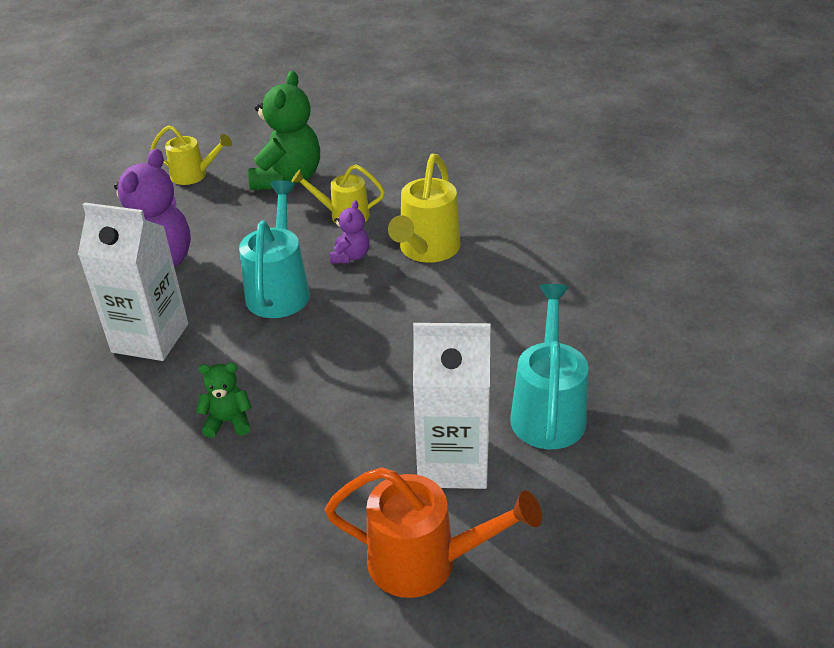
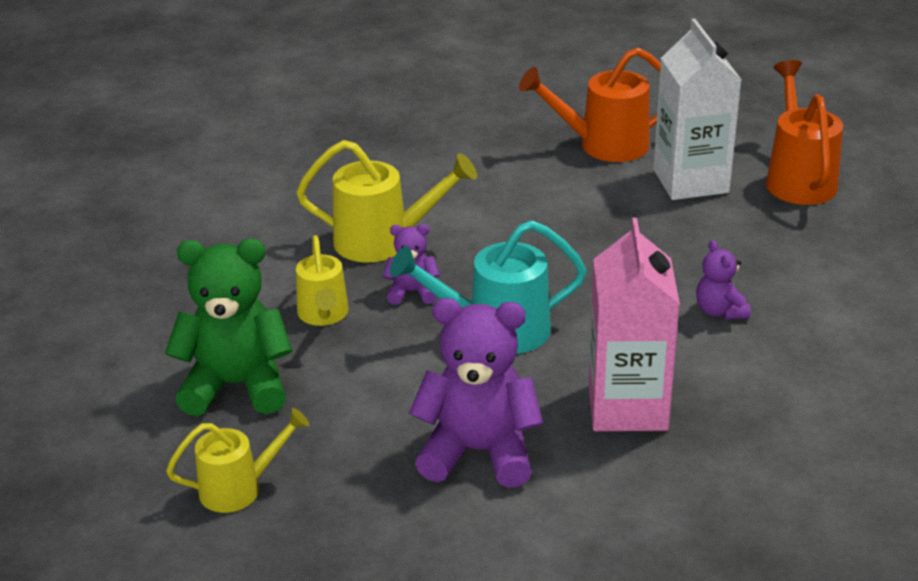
camera: 105 degrees left, 5 degrees down
white carton [78,202,188,361] -> pink carton [588,218,680,431]
yellow watering can [151,125,232,185] -> yellow watering can turned 75 degrees clockwise [166,408,309,513]
green teddy bear [196,362,252,438] -> purple teddy bear [696,240,751,320]
turquoise watering can [510,284,588,449] -> orange watering can [519,48,661,162]

